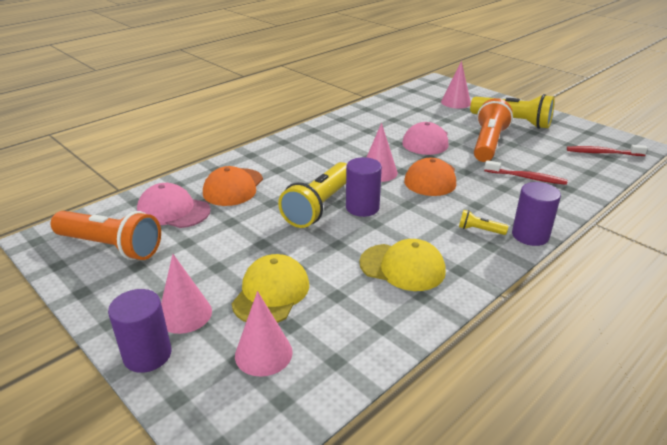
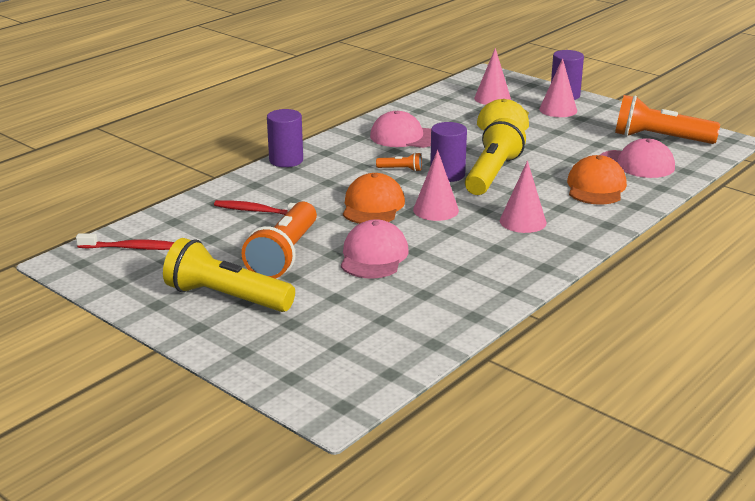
camera: 175 degrees right, 5 degrees down
yellow cap [359,239,446,291] -> pink cap [370,111,431,148]
pink cone [441,61,471,109] -> pink cone moved to [500,161,547,233]
yellow flashlight [459,210,508,235] -> none
none -> orange flashlight [376,152,422,172]

